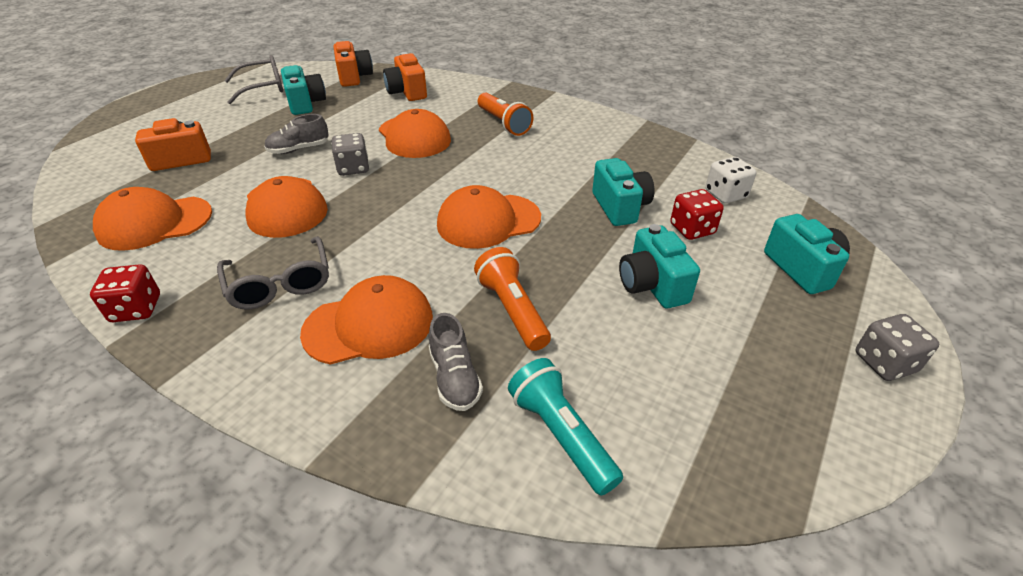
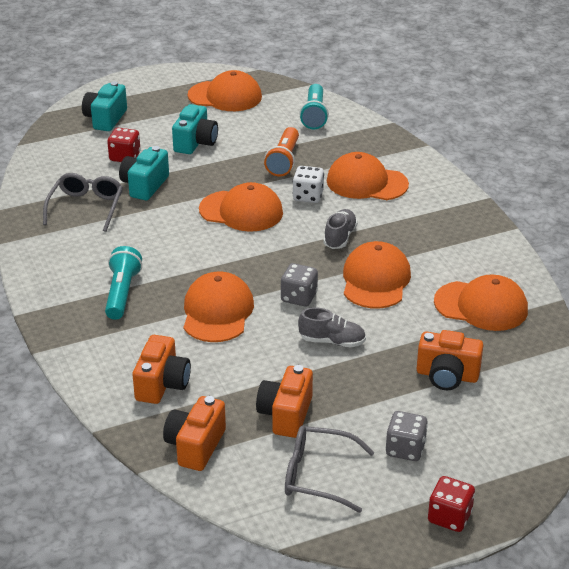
camera: 145 degrees left, 5 degrees down
red dice [90,264,160,322] -> red dice moved to [428,476,475,532]
grey glasses [217,236,329,309] -> grey glasses moved to [43,173,123,232]
turquoise camera [281,65,326,115] -> orange camera [256,365,313,438]
grey shoe [429,313,483,411] -> grey shoe moved to [324,209,358,249]
orange flashlight [478,92,533,136] -> turquoise flashlight [105,246,142,320]
white dice [706,157,756,204] -> white dice moved to [293,166,324,203]
grey dice [856,314,939,381] -> grey dice moved to [386,411,428,461]
none -> orange cap [188,70,262,111]

